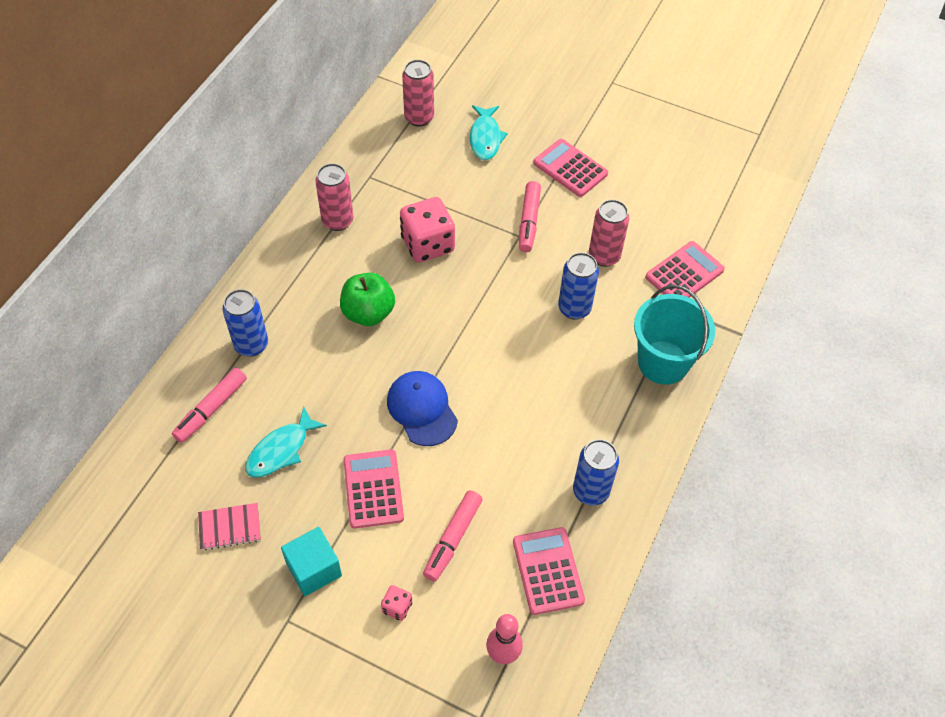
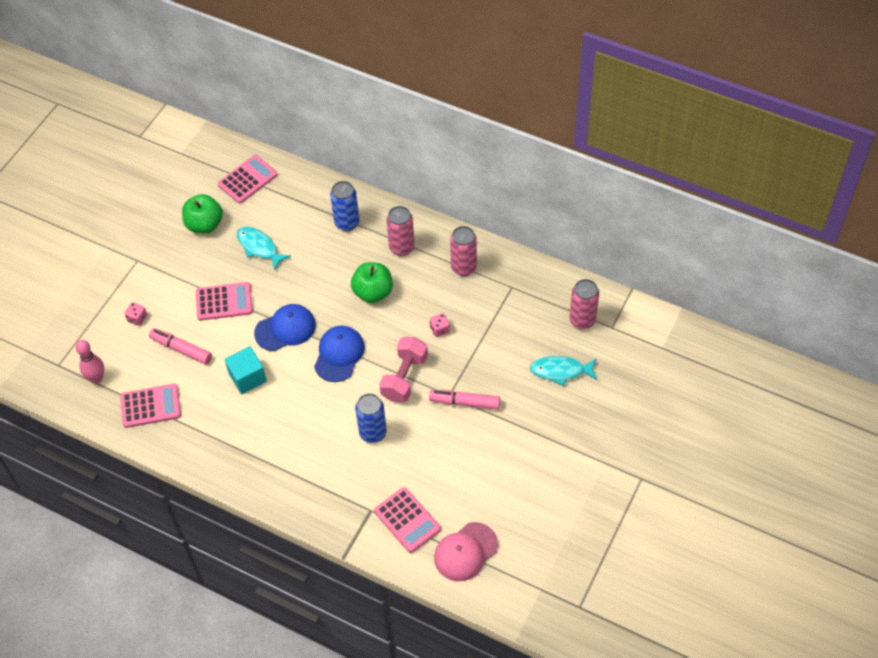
camera: 95 degrees right, 0 degrees up
pink marker [172,368,247,443] -> none
pink notebook [198,503,261,550] -> green apple [182,194,223,234]
turquoise cube [281,527,342,596] -> turquoise cube moved to [225,346,267,394]
pink dice [400,197,455,263] -> pink dice [430,313,450,337], size x0.45
pink calculator [533,139,608,197] -> pink calculator moved to [218,155,278,204]
blue can [573,439,619,506] -> none
pink can [589,200,629,267] -> pink can moved to [386,206,415,256]
turquoise bucket [634,285,716,384] -> none
none -> blue cap [314,326,365,382]
none -> pink dumbbell [379,337,428,402]
none -> pink cap [434,522,498,581]

